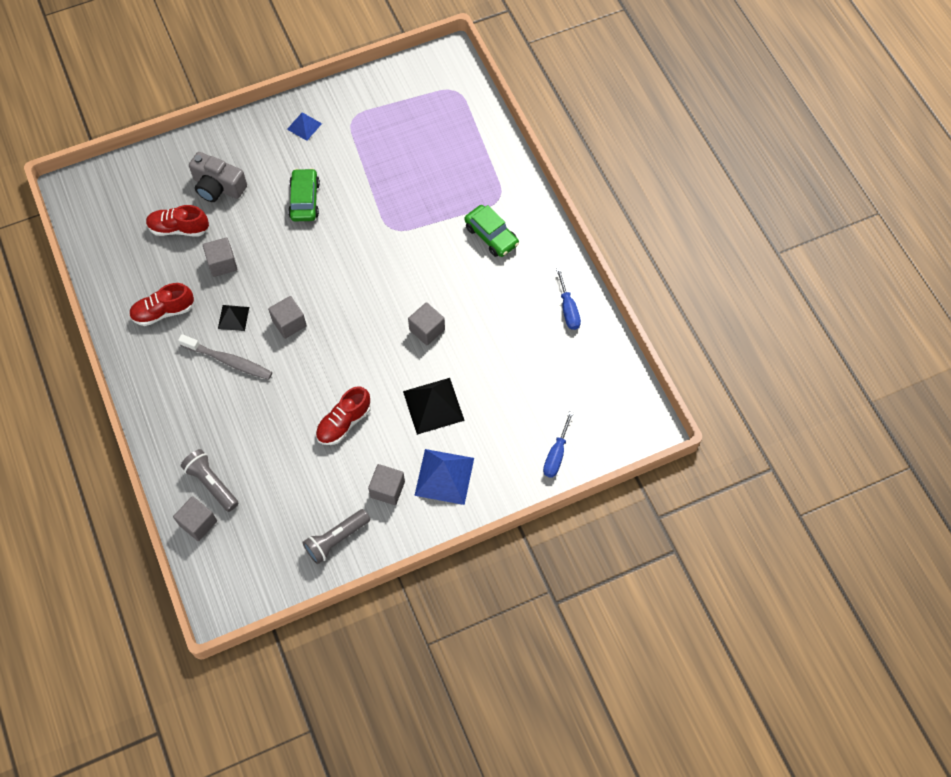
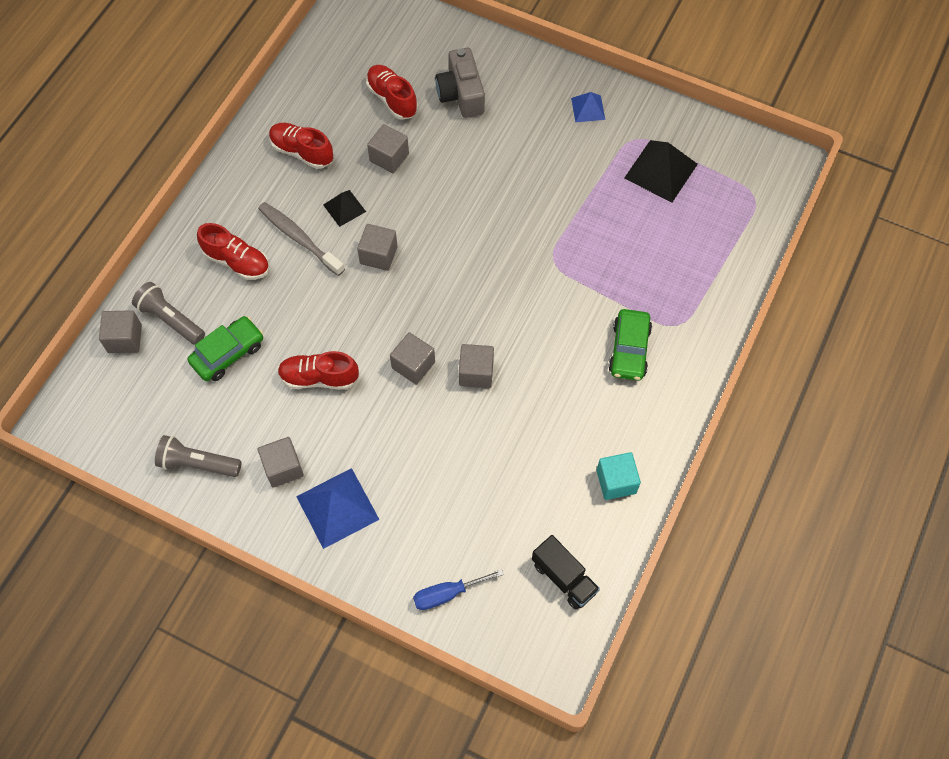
camera: 50 degrees right, 0 degrees up
grey toothbrush [178,334,272,380] -> grey toothbrush turned 150 degrees clockwise [258,202,345,276]
grey flashlight [181,449,239,512] -> grey flashlight turned 60 degrees counterclockwise [132,282,205,345]
green car [288,168,320,221] -> green car moved to [188,316,263,381]
black pyramid [403,378,465,435] -> black pyramid moved to [624,140,698,203]
blue screwdriver [556,268,581,330] -> turquoise cube [597,452,641,500]
none -> red shoe [197,223,269,280]
none -> grey cube [390,332,435,385]
none -> black truck [532,535,600,609]

